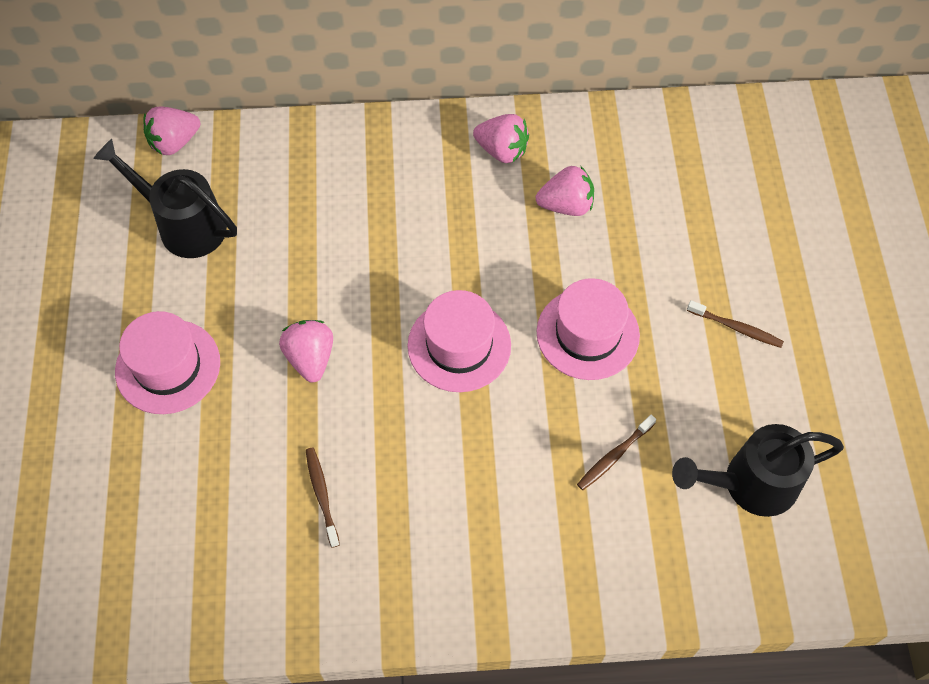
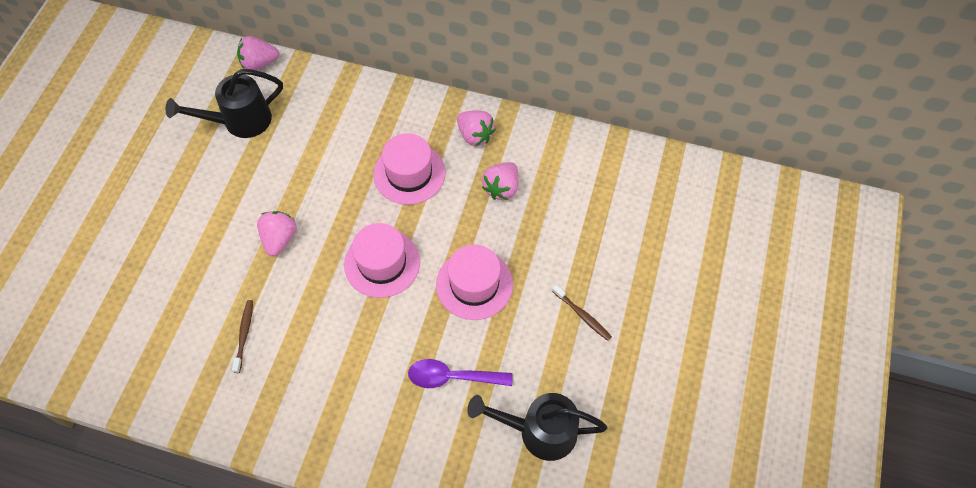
camera: 20 degrees right, 0 degrees up
black watering can [93,139,237,258] -> black watering can turned 75 degrees counterclockwise [166,69,283,138]
pink hat [115,311,220,414] -> pink hat moved to [373,133,445,205]
pink strawberry [536,166,594,216] -> pink strawberry turned 105 degrees clockwise [482,162,518,200]
brown toothbrush [577,415,656,490] -> purple spoon [408,359,513,388]

